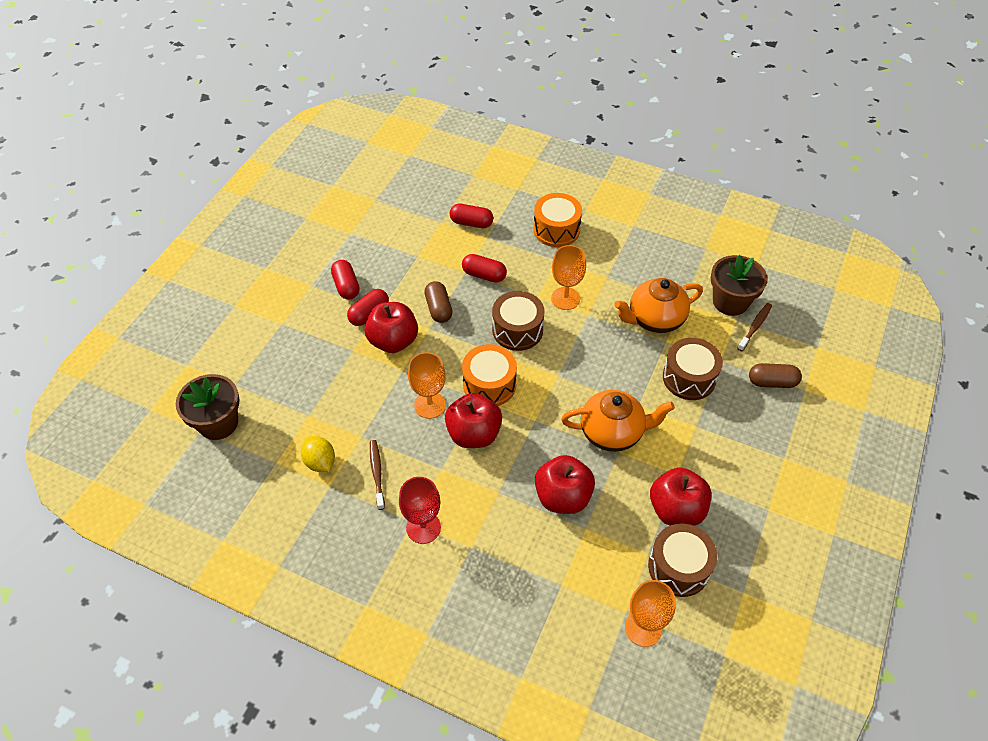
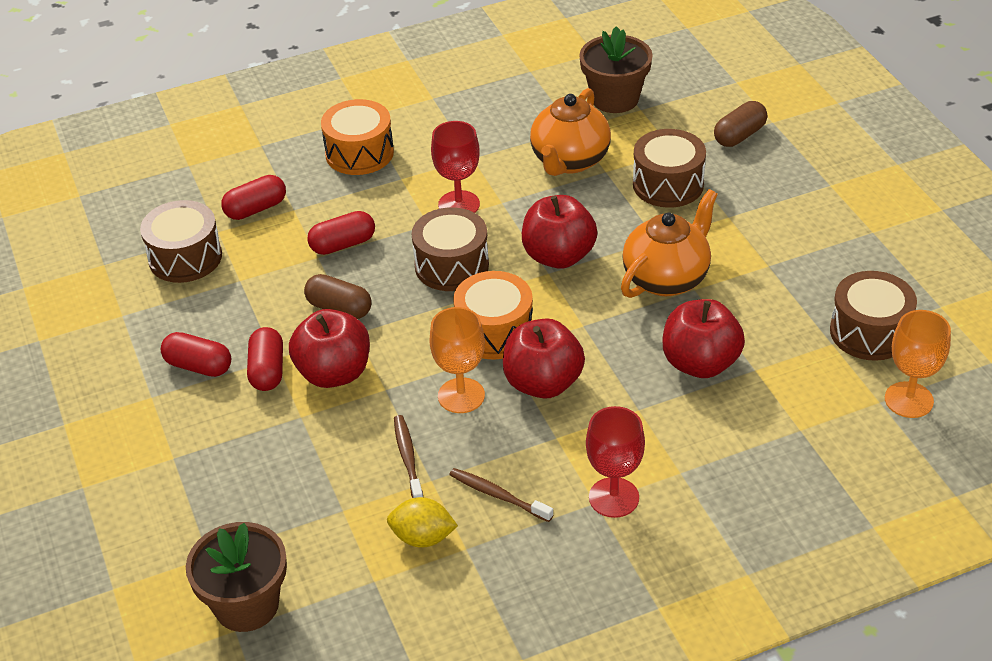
camera: 45 degrees left, 10 degrees down
orange goblet [551,245,586,310] -> red goblet [431,121,480,213]
red apple [650,467,712,526] -> red apple moved to [522,195,597,269]
brown toothbrush [737,303,772,351] -> brown toothbrush moved to [394,415,423,498]
none -> brown drum [140,200,222,283]

